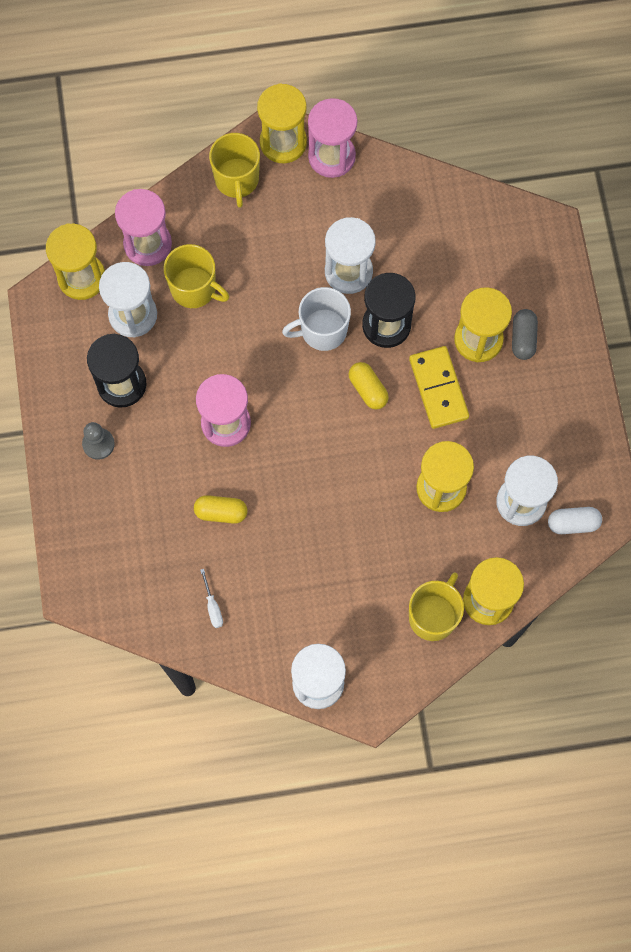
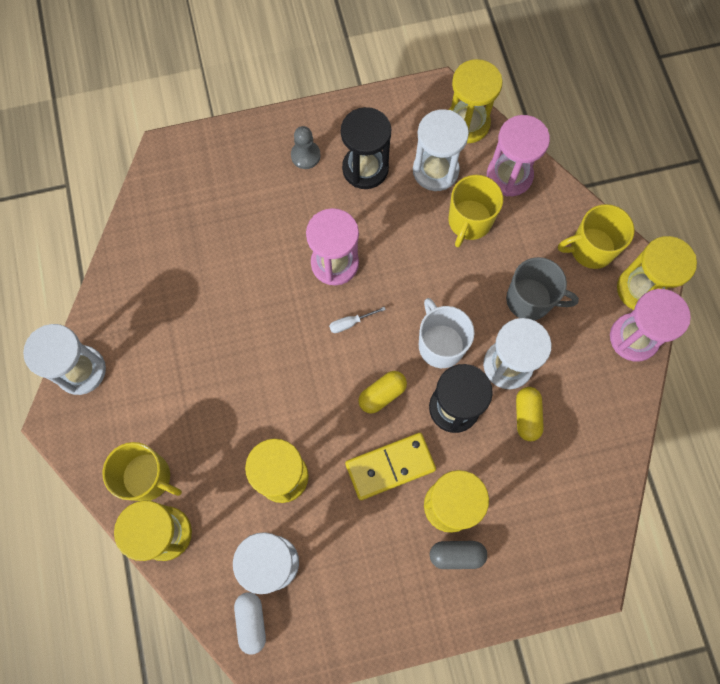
camera: 85 degrees right, 0 degrees up
yellow capsule [194,495,248,524] -> yellow capsule moved to [516,387,544,441]
white screwdriver [200,569,223,628] -> white screwdriver moved to [329,307,386,333]
none -> grey mug [506,257,579,321]

